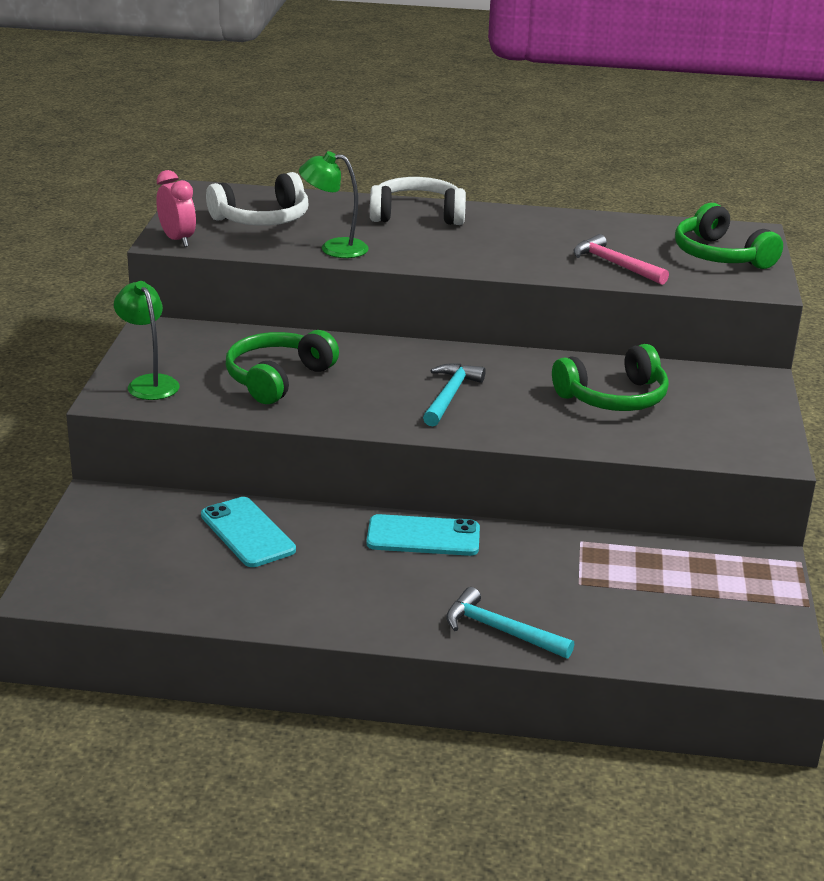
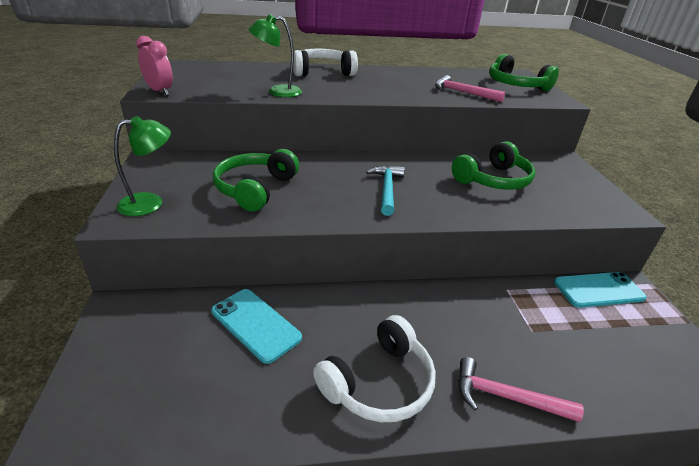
camera: 15 degrees left, 5 degrees up
green lamp [114,281,179,400] -> green lamp turned 105 degrees clockwise [114,116,171,216]
white headphones [206,172,309,226] -> white headphones moved to [313,315,436,422]
turquoise phone [367,514,480,556] -> turquoise phone moved to [554,272,647,308]
turquoise hammer [446,587,574,659] -> pink hammer [458,357,584,422]

